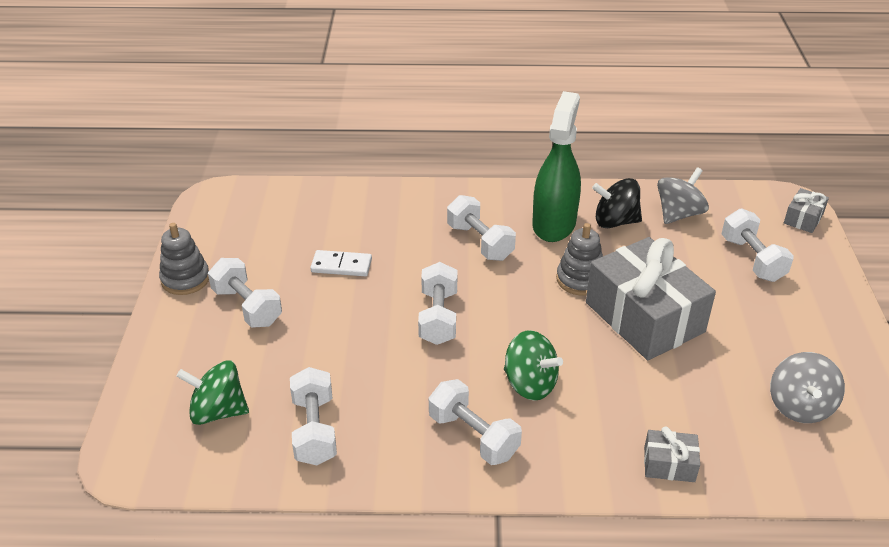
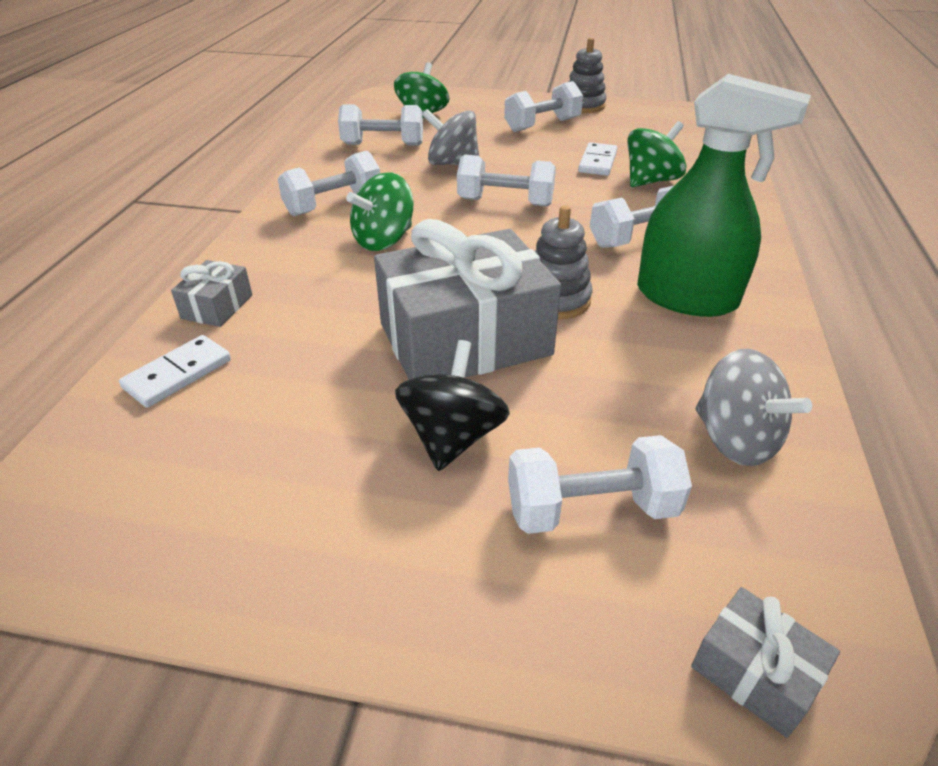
camera: 100 degrees right, 0 degrees up
black spinning top [592,178,642,228] -> black spinning top moved to [395,340,510,471]
grey spinning top [770,352,845,423] -> grey spinning top moved to [422,109,480,165]
none -> white domino [119,335,231,408]
none -> green spinning top [627,121,686,187]

